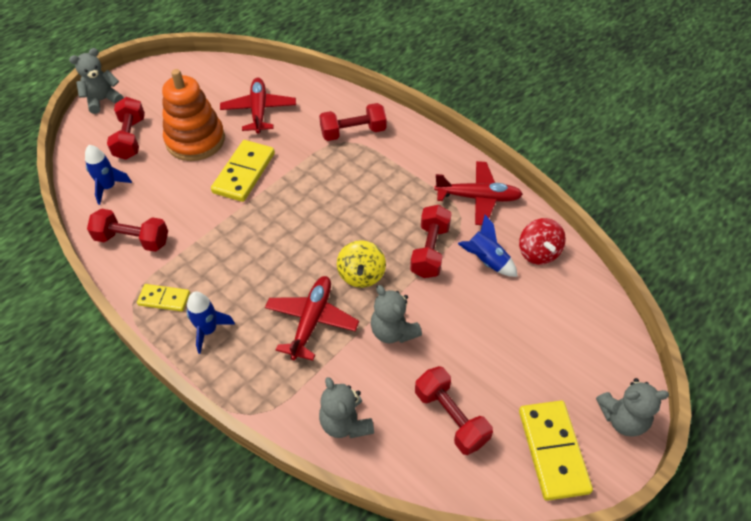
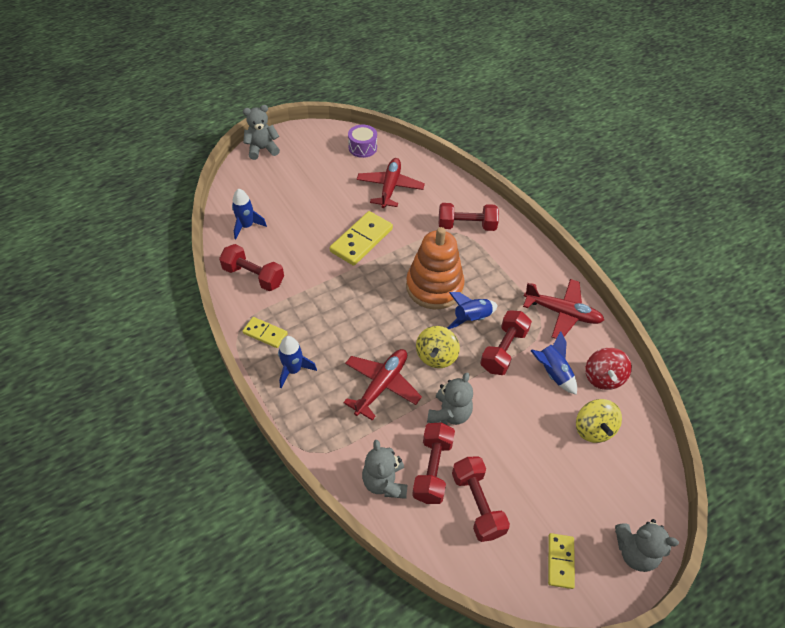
camera: 15 degrees right, 0 degrees up
red dumbbell [107,97,145,160] -> red dumbbell moved to [412,422,455,504]
orange stacking toy [162,69,225,161] -> orange stacking toy moved to [406,227,465,309]
grey teddy bear [370,285,422,343] -> grey teddy bear turned 135 degrees counterclockwise [427,373,473,425]
yellow domino [519,401,593,501] -> yellow domino [548,533,575,589], size x0.57
none -> purple drum [348,125,377,158]
none -> blue rocket [447,292,498,329]
none -> yellow spinning top [576,399,622,443]

